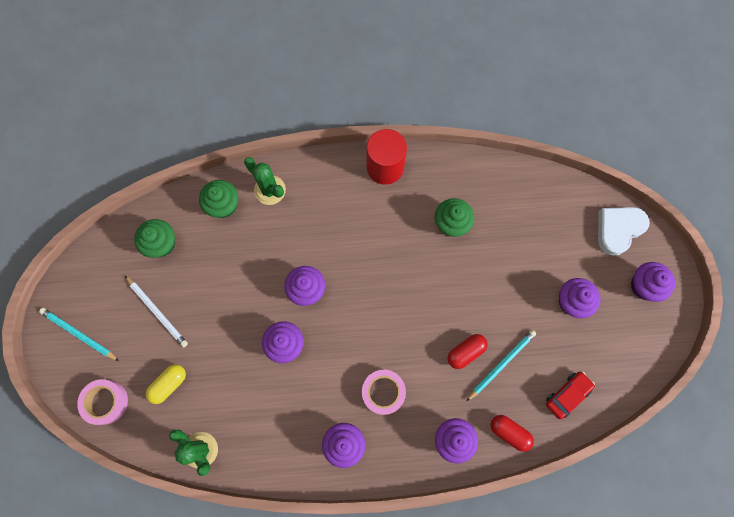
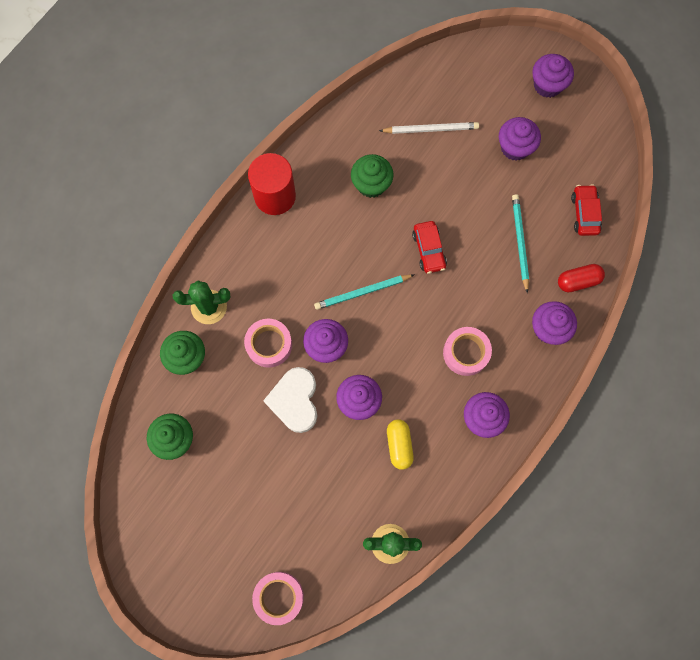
camera: 50 degrees left, 0 degrees up
turquoise pencil [39,308,119,361] -> turquoise pencil moved to [314,274,415,310]
white pencil [125,276,188,348] -> white pencil moved to [379,122,479,134]
yellow capsule [146,364,186,404] -> yellow capsule moved to [387,419,414,470]
red capsule [447,334,488,369] -> none
white heart [598,207,650,256] -> white heart moved to [263,367,317,433]
none -> pink tape [244,319,292,368]
none -> red car [412,221,447,274]

